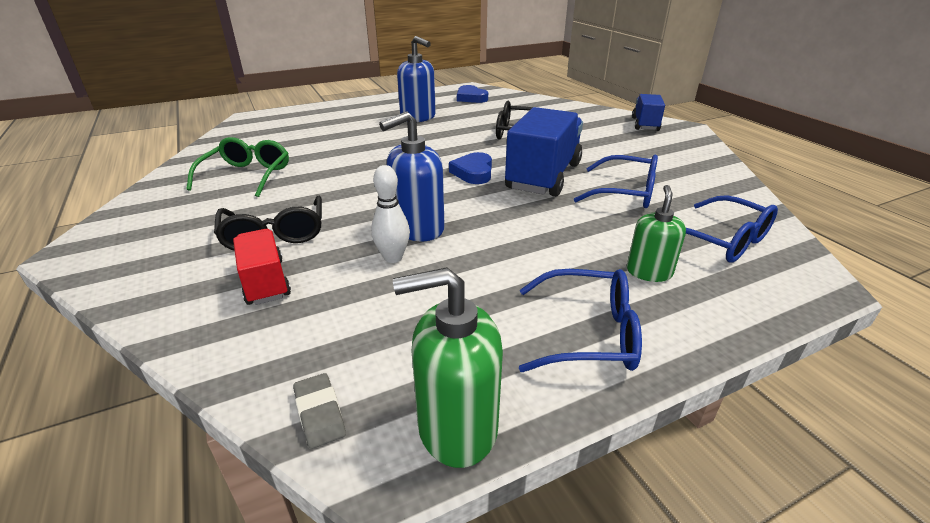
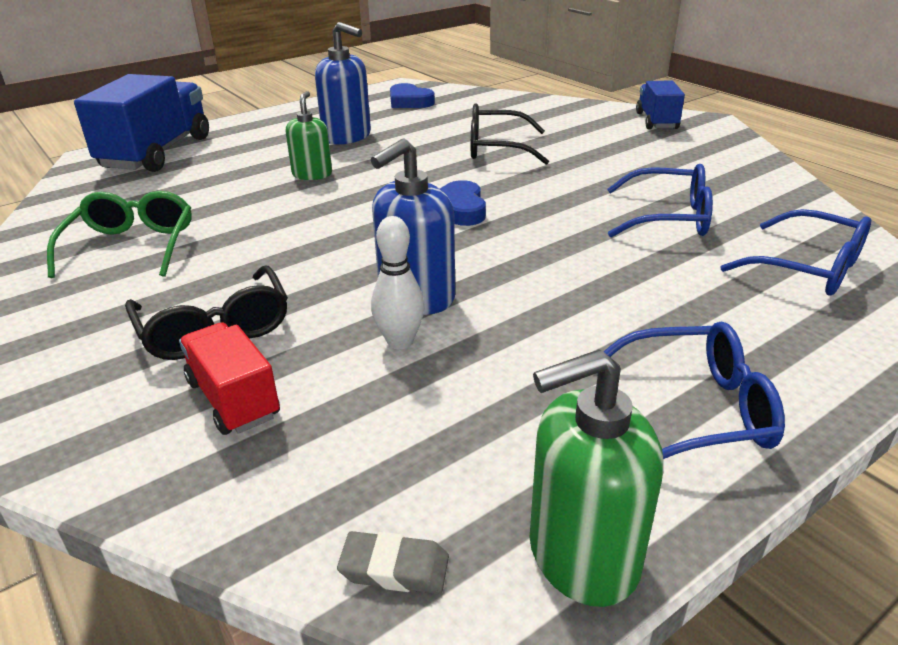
camera: 10 degrees left, 0 degrees up
grey eraser [293,373,346,449] -> grey eraser turned 45 degrees counterclockwise [337,531,449,594]
blue truck [505,107,583,197] -> blue truck moved to [74,74,209,172]
green soap dispenser [627,185,686,282] -> green soap dispenser moved to [286,91,332,180]

